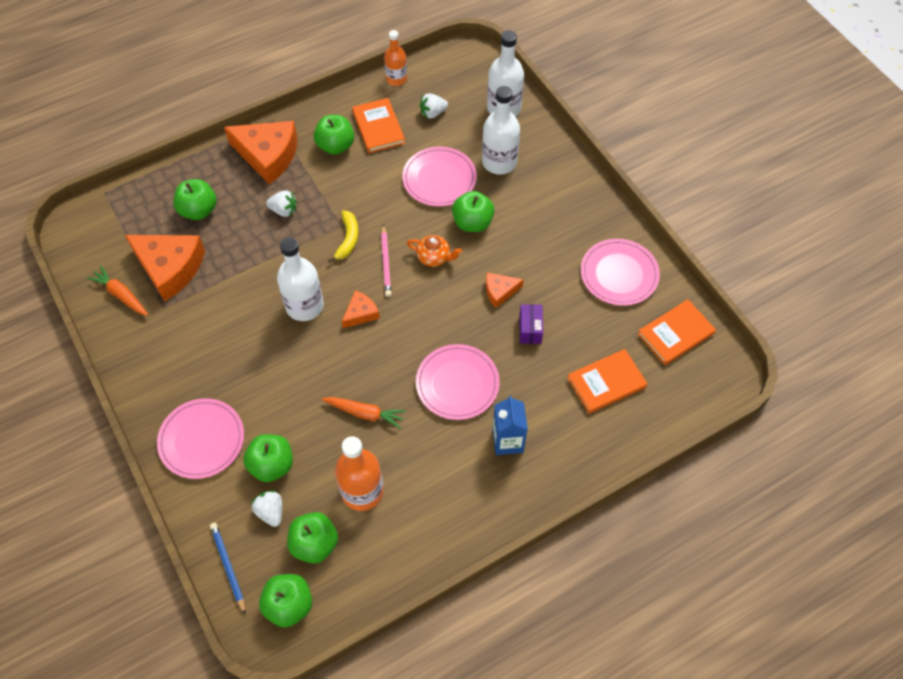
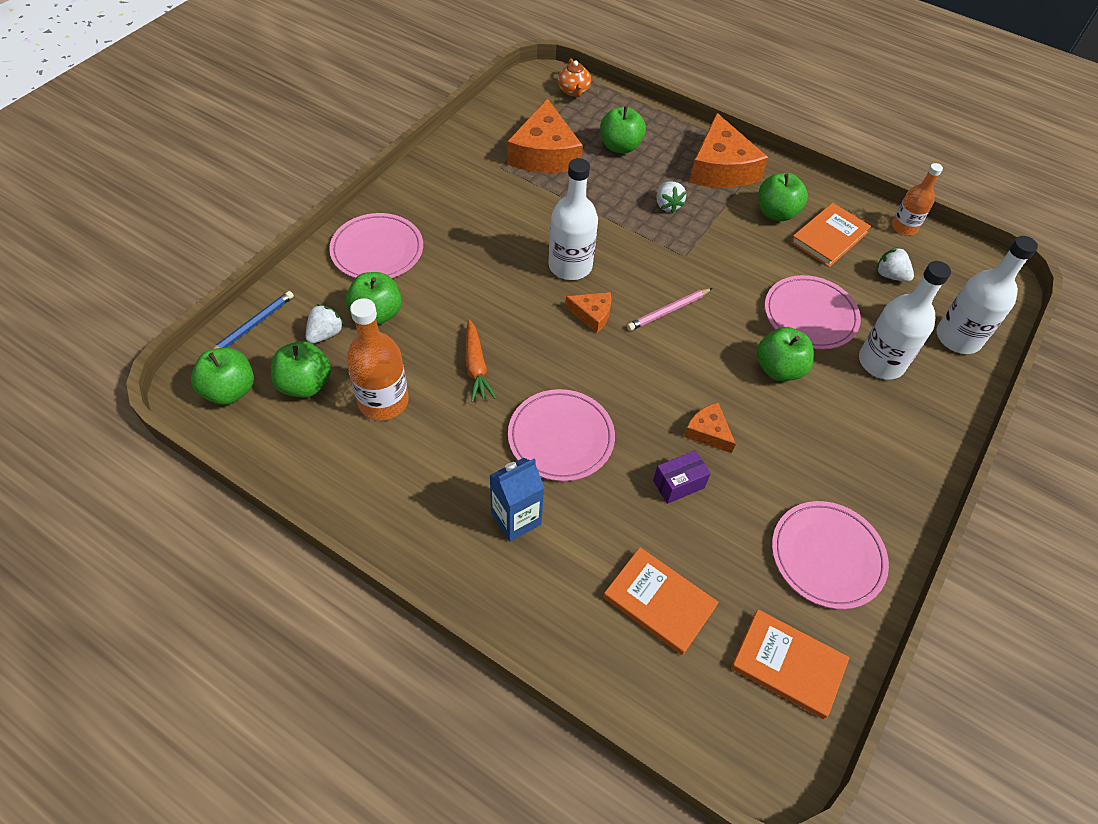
camera: 60 degrees right, 5 degrees down
orange carrot [87,266,148,316] -> none
yellow banana [328,210,359,263] -> none
orange teapot [407,235,462,267] -> orange teapot moved to [558,58,591,97]

